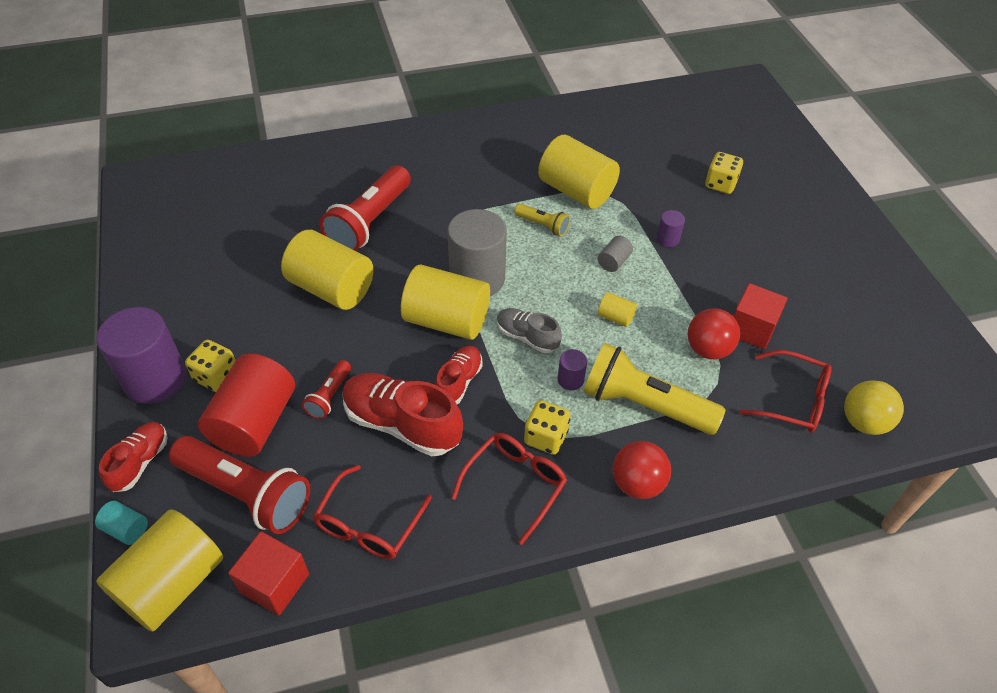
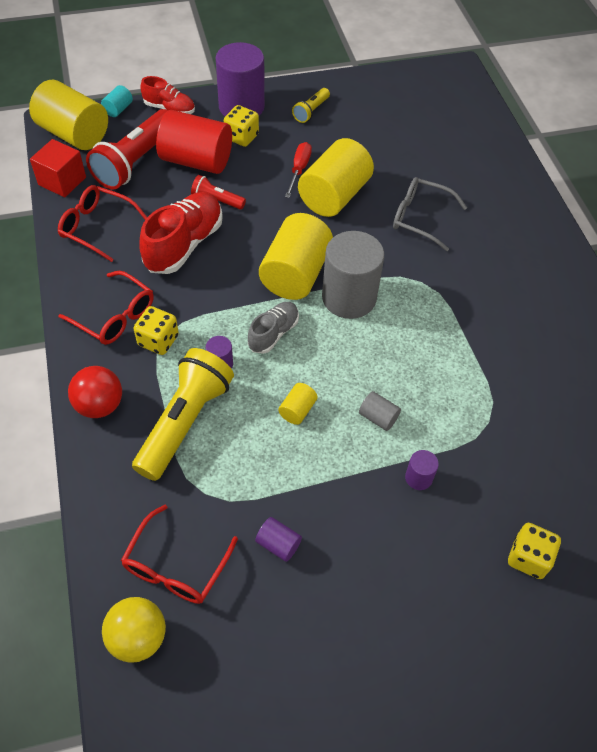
camera: 90 degrees right, 5 degrees up
red flashlight [320,165,411,251] -> grey glasses [393,177,467,251]
red shoe [435,346,483,404] -> none
yellow flashlight [514,204,570,236] -> yellow flashlight moved to [292,88,330,123]
yellow cylinder [538,135,620,209] -> none
red ball [688,308,740,360] -> none
red cube [733,283,788,350] -> purple cylinder [255,517,302,562]
none -> red screwdriver [285,142,312,198]

